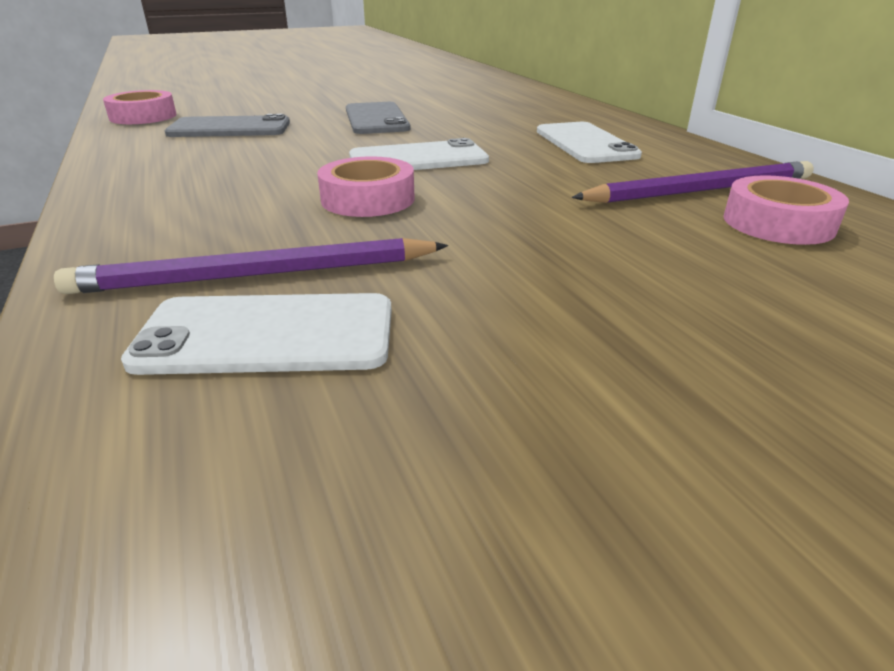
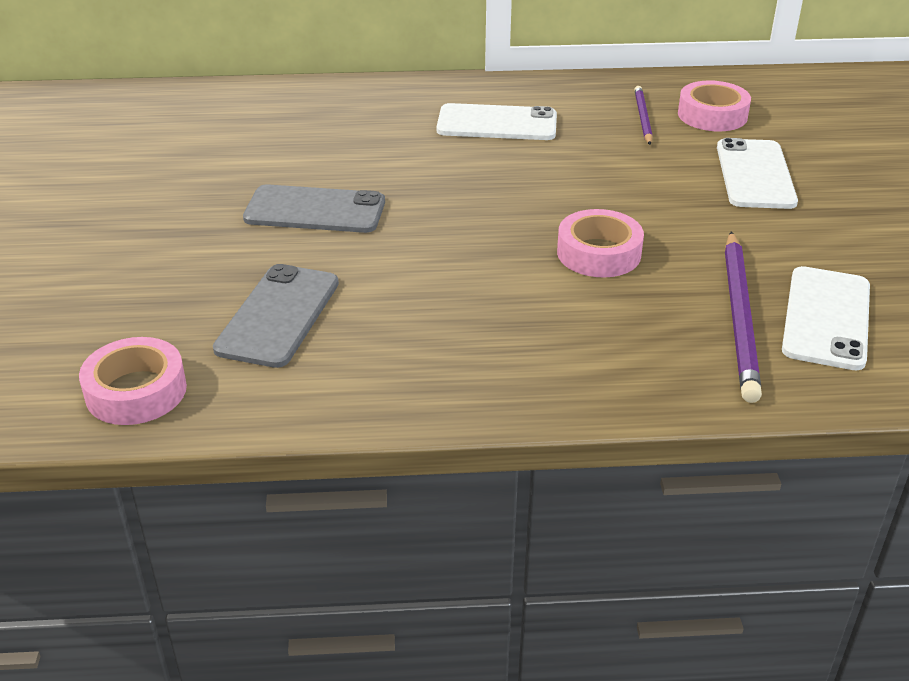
camera: 70 degrees left, 5 degrees up
white phone [349,138,489,170] -> white phone moved to [717,138,798,209]
purple pencil [571,161,814,203] -> purple pencil [634,86,653,145], size x0.58

